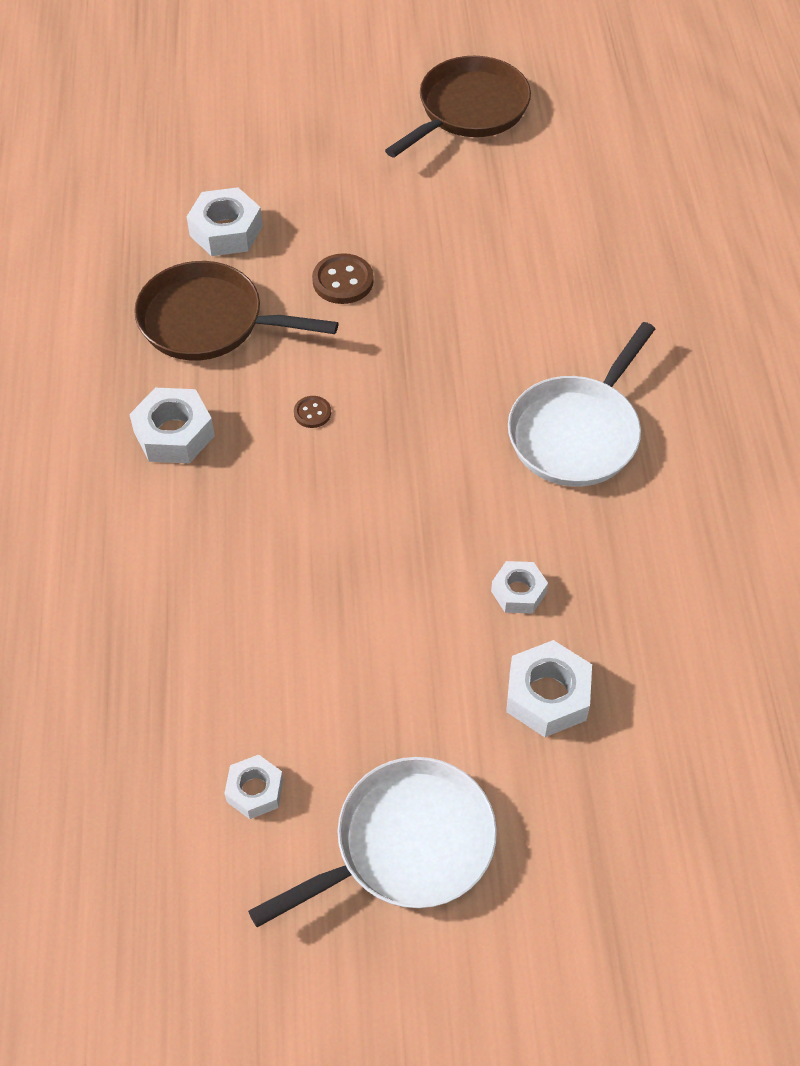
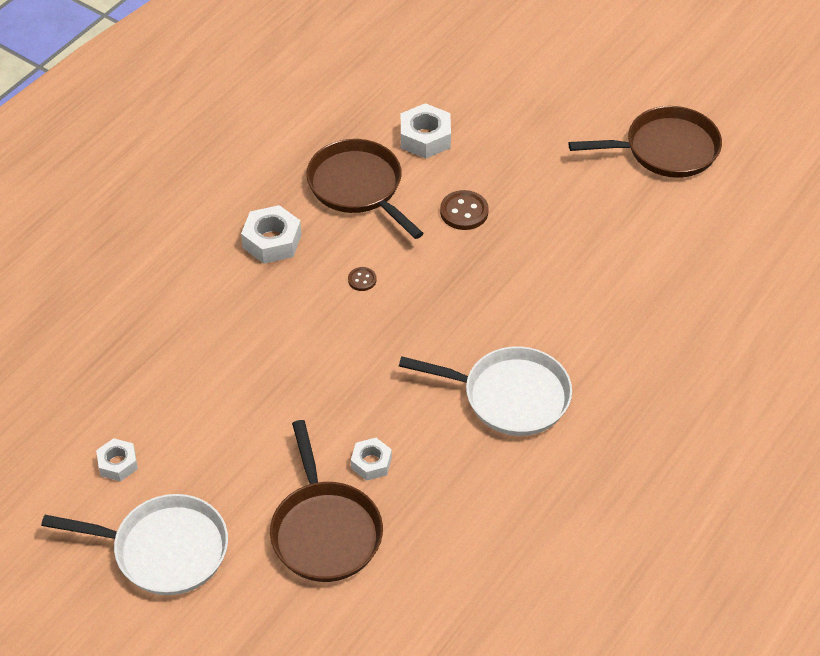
camera: 40 degrees right, 5 degrees down
white nut [506,640,592,737] -> brown pan [270,420,383,582]
white pan [508,322,655,487] -> white pan turned 150 degrees counterclockwise [399,346,572,436]

